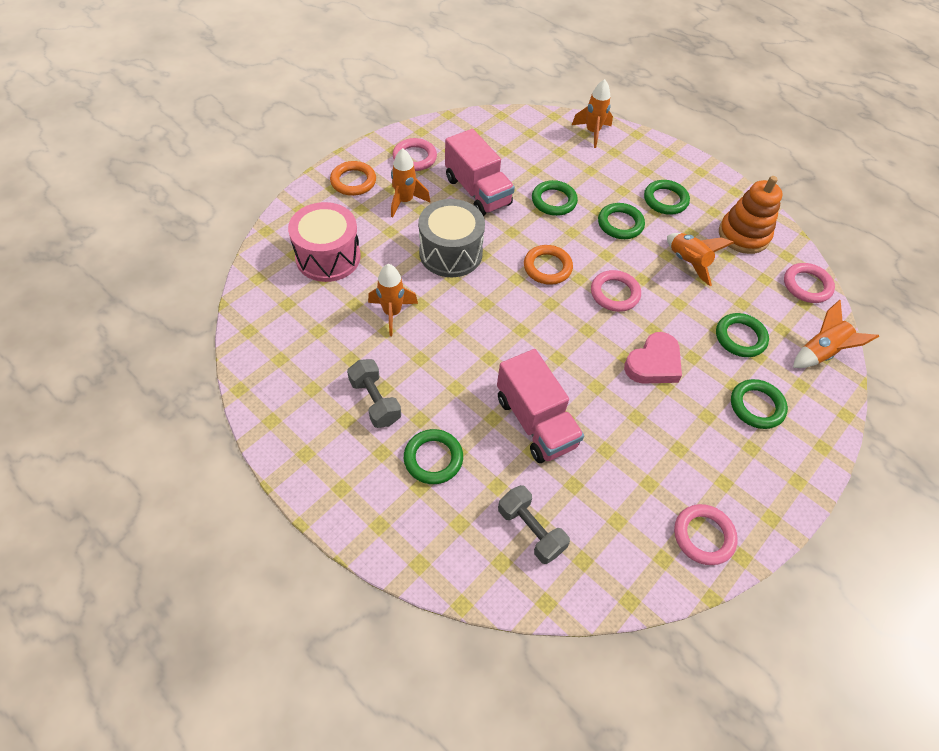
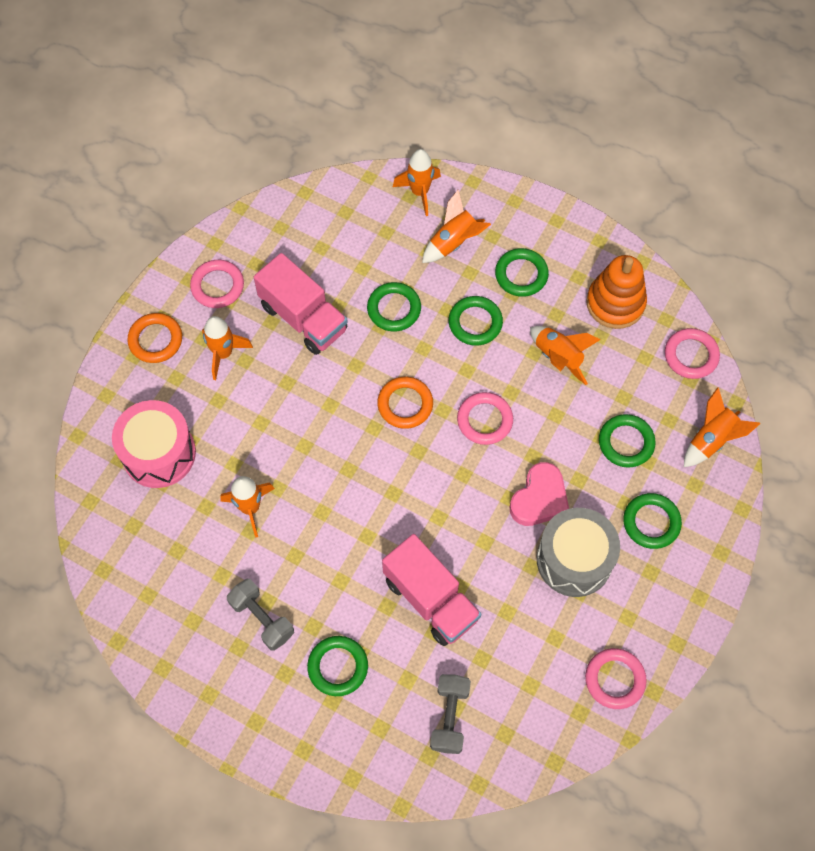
camera: 10 degrees left, 10 degrees up
grey drum [418,199,485,277] -> grey drum moved to [537,508,620,597]
grey dumbbell [498,485,570,564] -> grey dumbbell turned 60 degrees clockwise [430,674,471,754]
none -> orange rocket [422,190,491,263]

